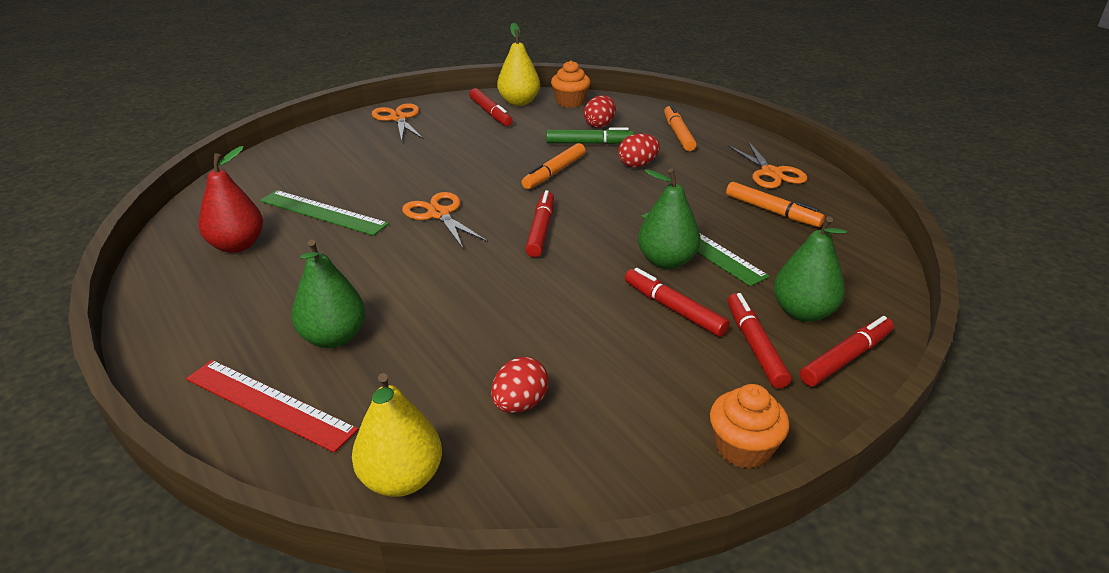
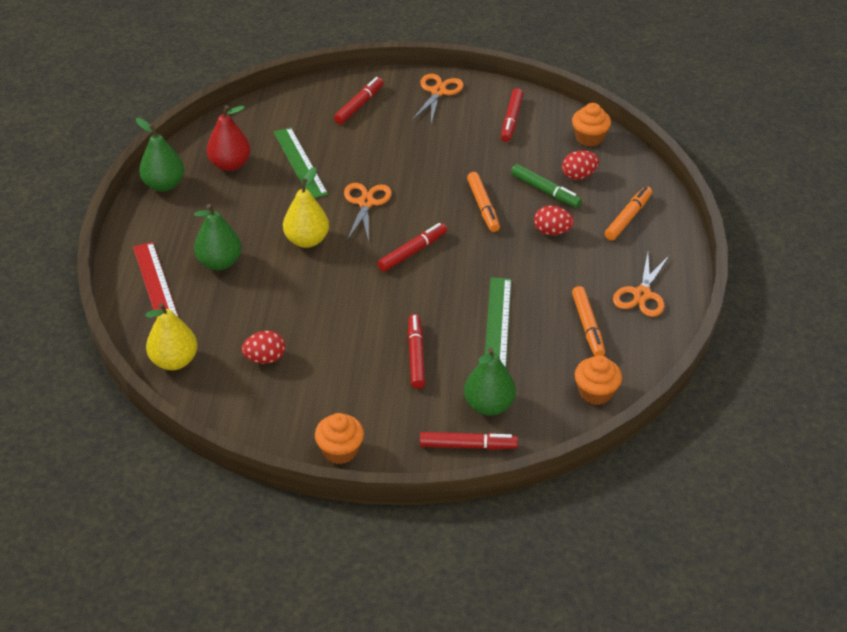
camera: 40 degrees right, 10 degrees up
yellow pear [497,23,540,106] -> yellow pear moved to [283,167,329,248]
orange marker [522,143,586,189] -> orange marker turned 90 degrees counterclockwise [467,172,500,232]
green pear [638,168,700,269] -> green pear moved to [136,118,184,192]
red marker [727,293,791,388] -> red marker moved to [334,77,384,124]
none -> orange cupcake [575,355,622,405]

